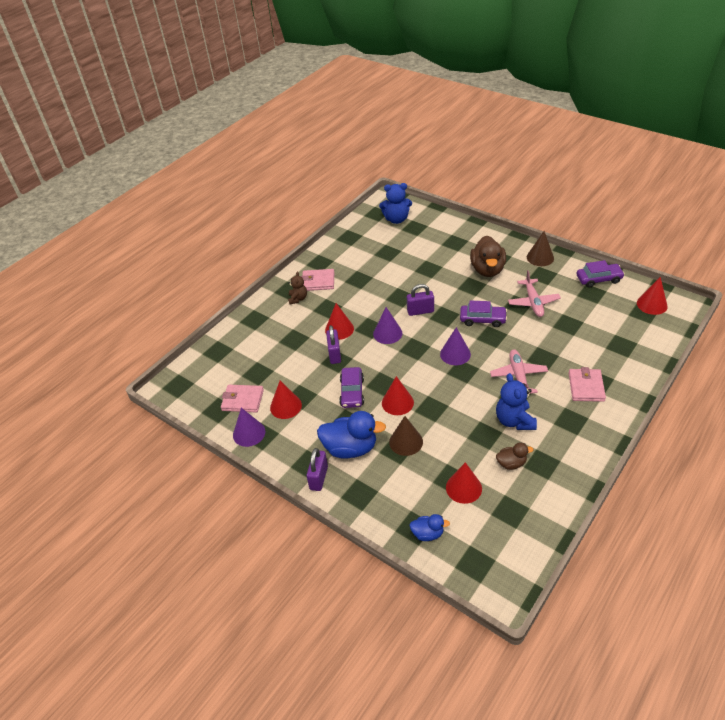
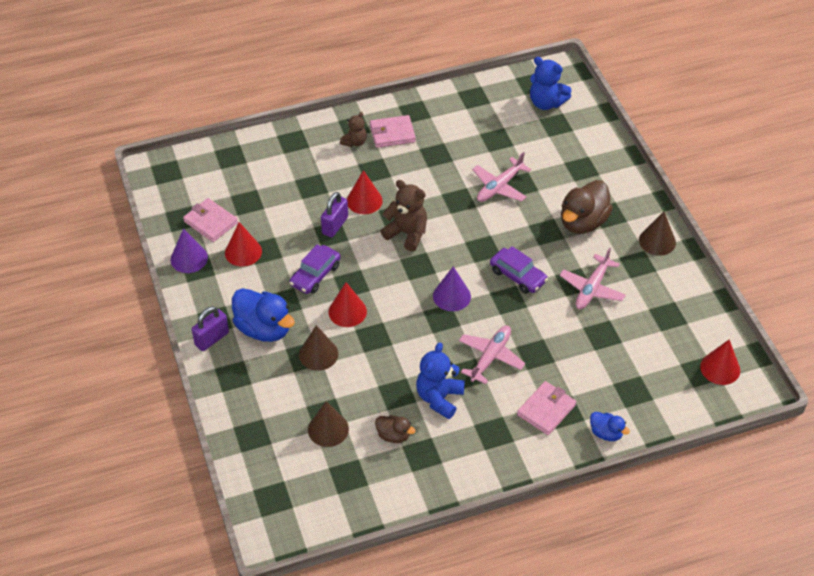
camera: 30 degrees right, 5 degrees up
pink wallet [301,269,334,291] -> pink wallet turned 45 degrees counterclockwise [370,115,416,148]
purple cone [373,307,402,344] -> brown teddy bear [381,180,427,251]
purple padlock [407,284,434,316] -> none
blue duck [409,514,450,541] -> blue duck moved to [590,412,630,441]
red cone [446,462,482,504] -> brown cone [308,401,349,447]
purple car [577,260,625,288] -> none
none -> pink plane [472,152,531,202]

